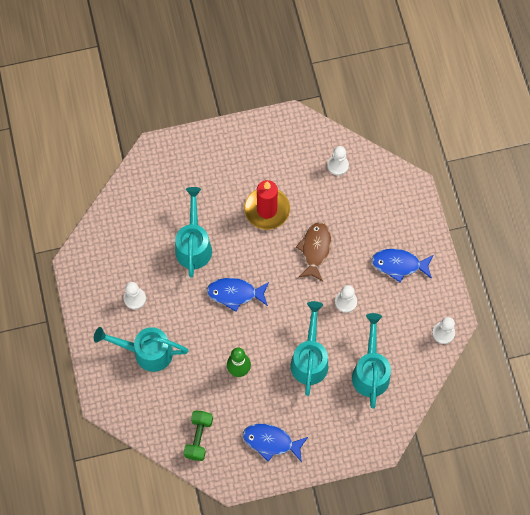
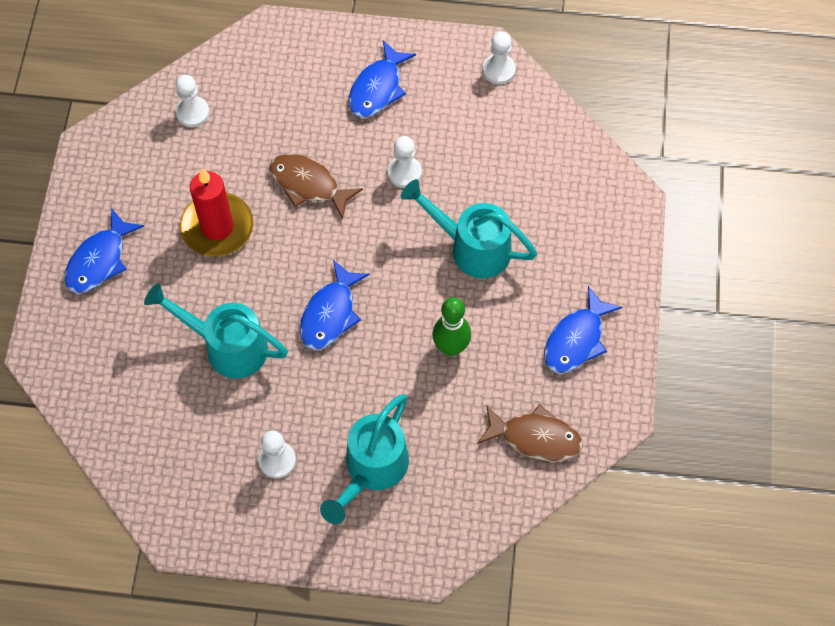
camera: 70 degrees left, 5 degrees down
green dumbbell [183,410,213,461] -> brown fish [477,404,583,461]
turquoise watering can [352,313,391,408] -> none
none -> blue fish [64,208,144,294]

